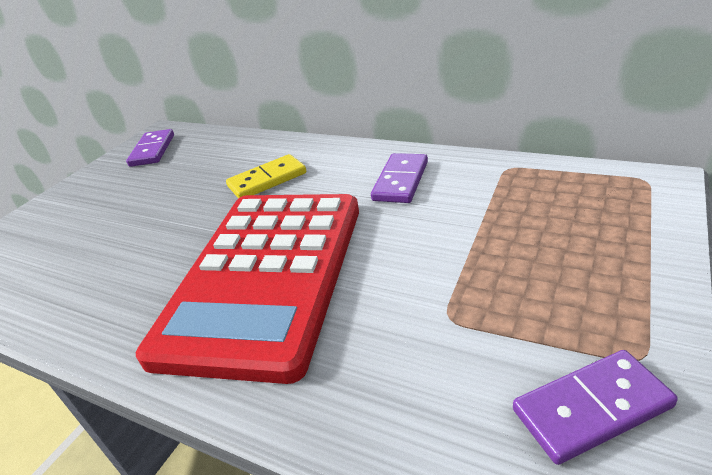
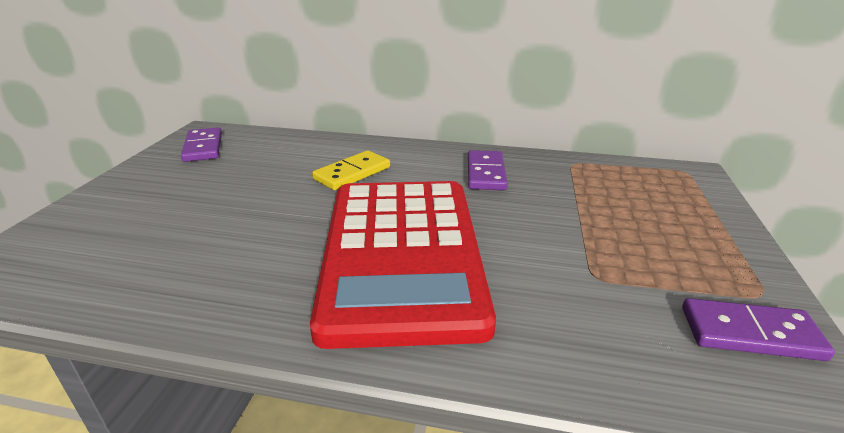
camera: 20 degrees left, 5 degrees down
purple domino [513,350,678,465] -> purple domino turned 45 degrees clockwise [682,298,835,361]

